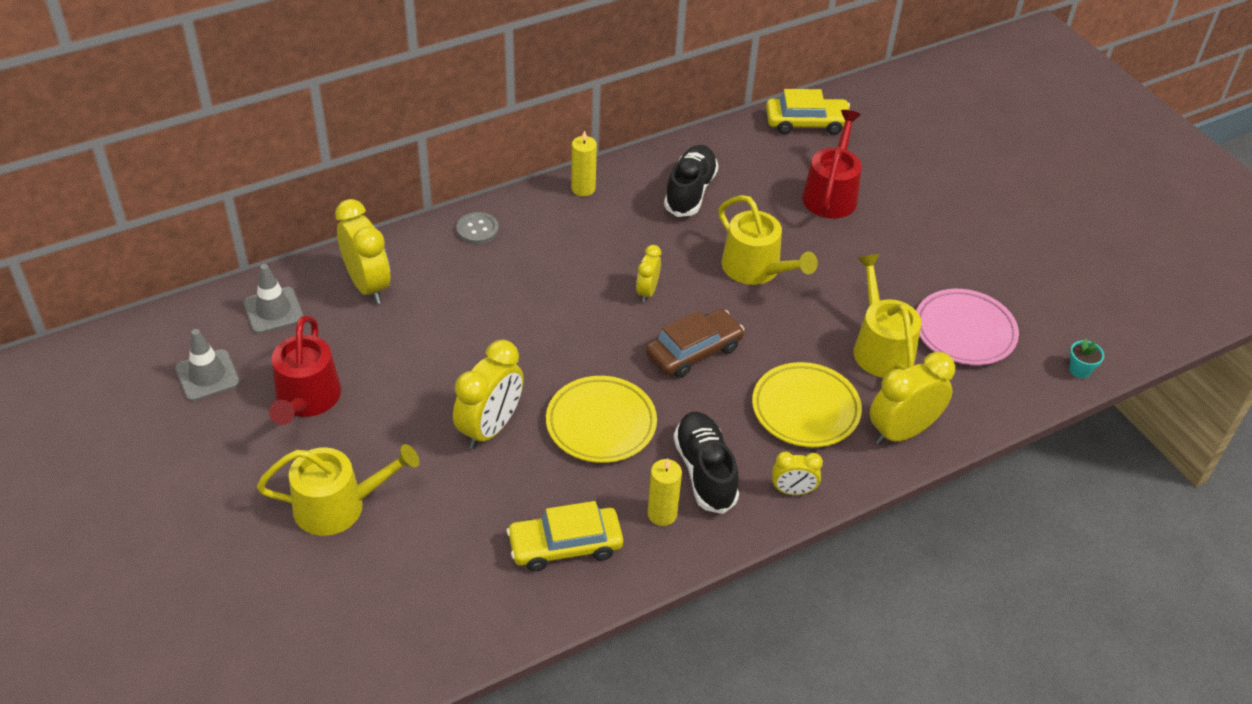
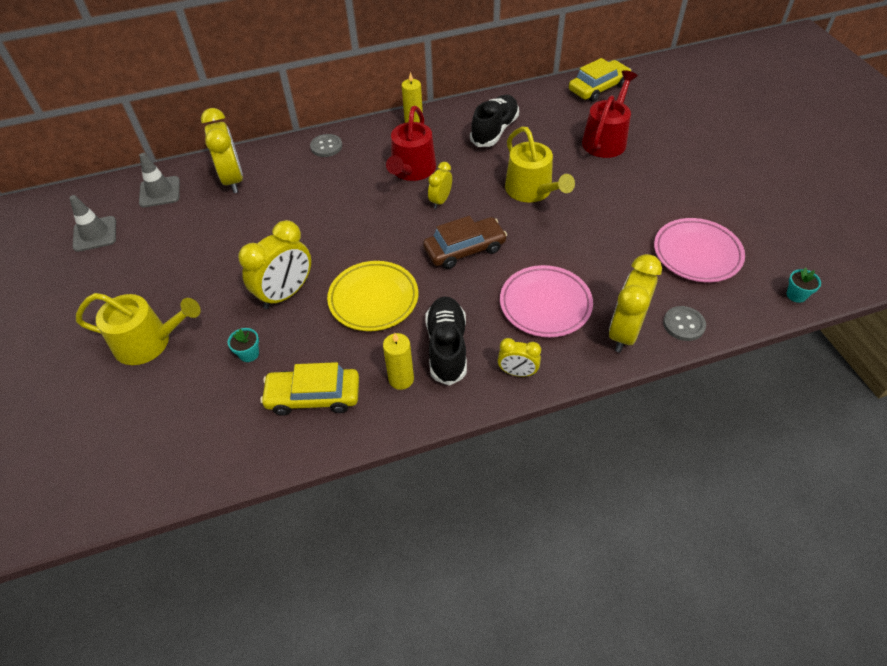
camera: 15 degrees right, 5 degrees up
red watering can [269,316,341,425] -> red watering can moved to [386,106,436,181]
yellow plate [752,362,862,447] -> pink plate [500,265,593,337]
yellow car [766,89,850,135] -> yellow car turned 45 degrees counterclockwise [569,58,631,102]
yellow watering can [854,254,921,378] -> none
yellow clock [869,351,955,445] -> yellow clock turned 45 degrees counterclockwise [609,254,662,352]
none -> turquoise flower pot [228,328,259,362]
none -> grey button [663,306,706,341]

